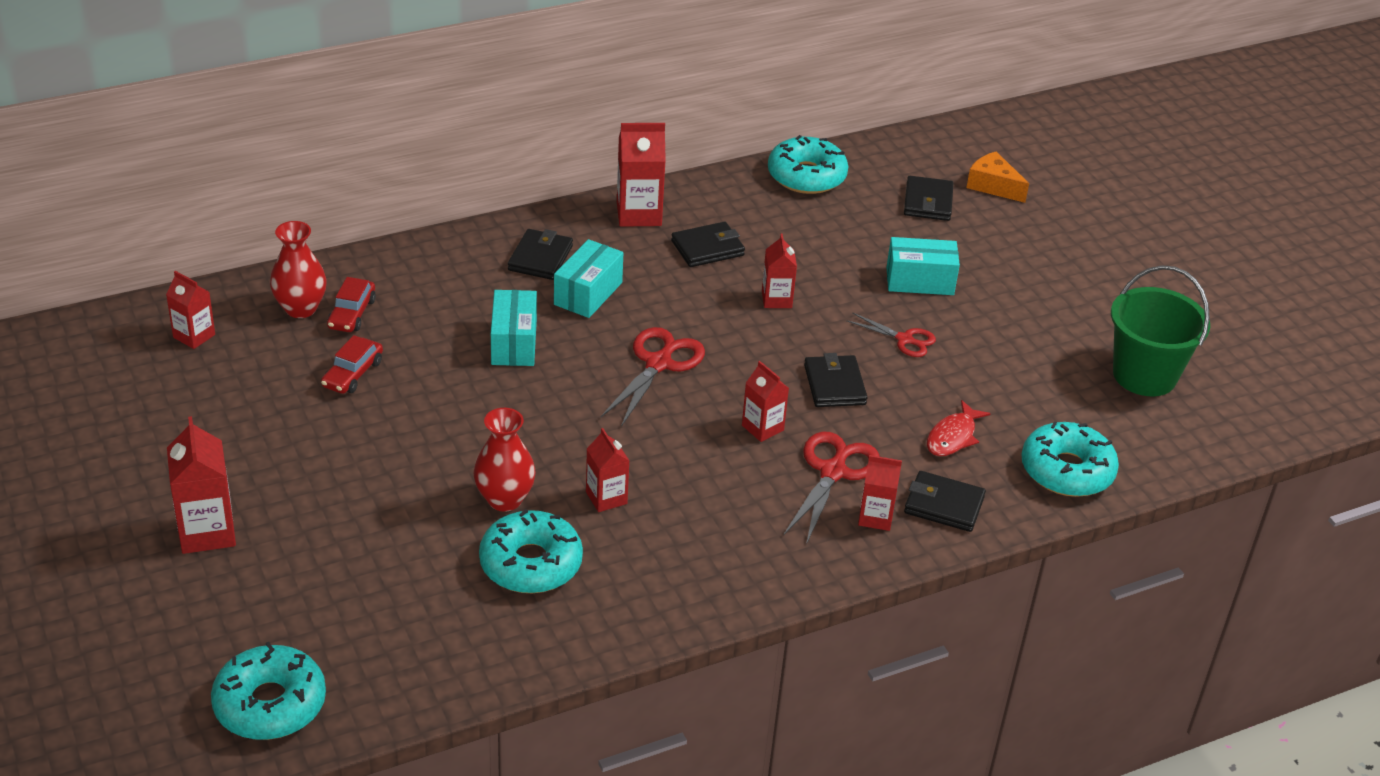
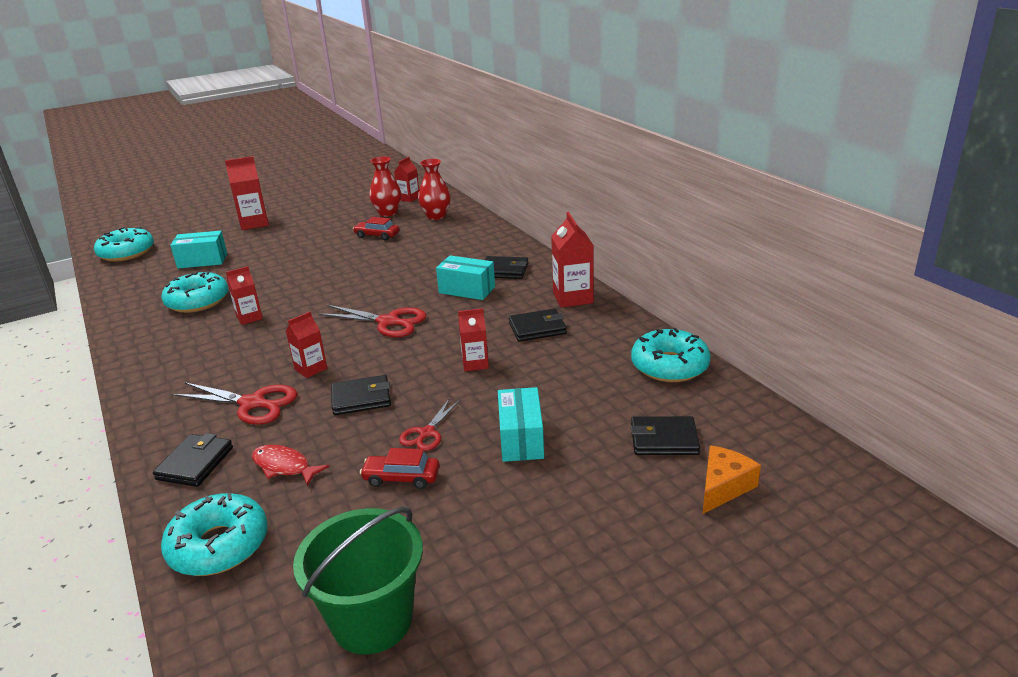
camera: 90 degrees right, 10 degrees down
red car [327,277,376,332] -> red car moved to [360,448,440,489]
red vase [473,408,536,512] -> red vase moved to [369,156,401,216]
turquoise box [491,290,537,366] -> turquoise box moved to [170,231,227,268]
black wallet [671,222,745,267] -> black wallet turned 75 degrees counterclockwise [509,309,567,342]
red carton [858,455,902,531] -> none

